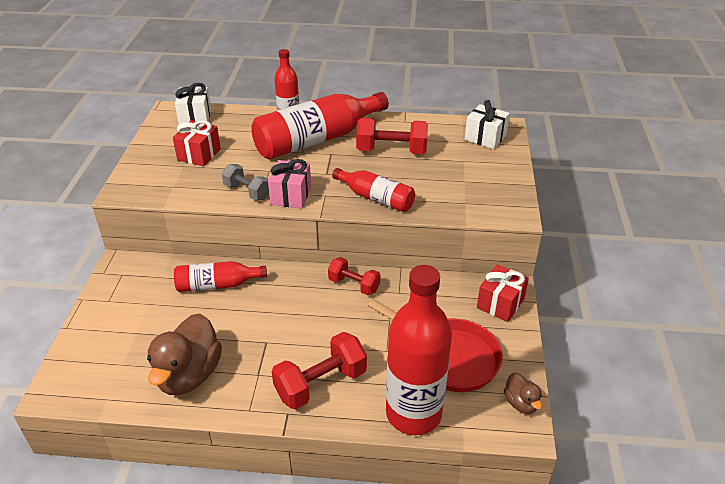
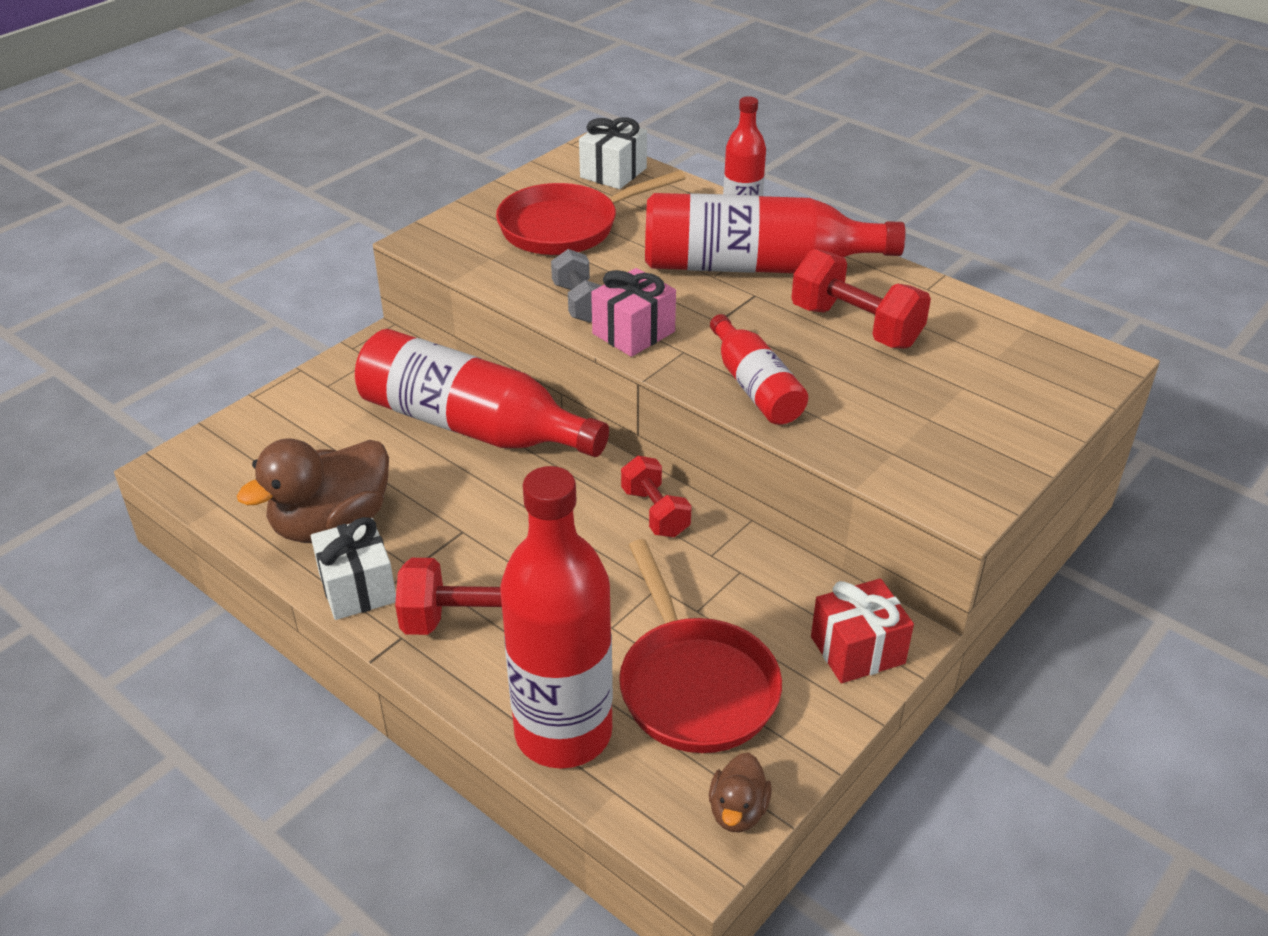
camera: 35 degrees right, 0 degrees up
red gift [173,120,221,167] -> red pan [496,170,686,255]
red bottle [174,261,267,292] -> red bottle [355,329,609,457], size x1.81
white gift [465,100,510,149] -> white gift moved to [311,517,396,620]

